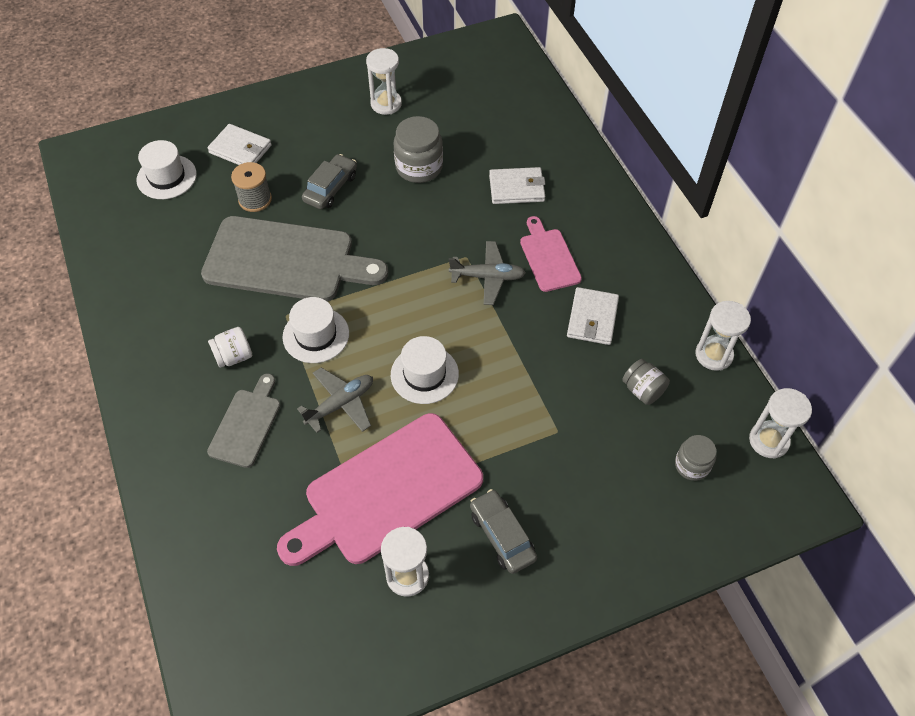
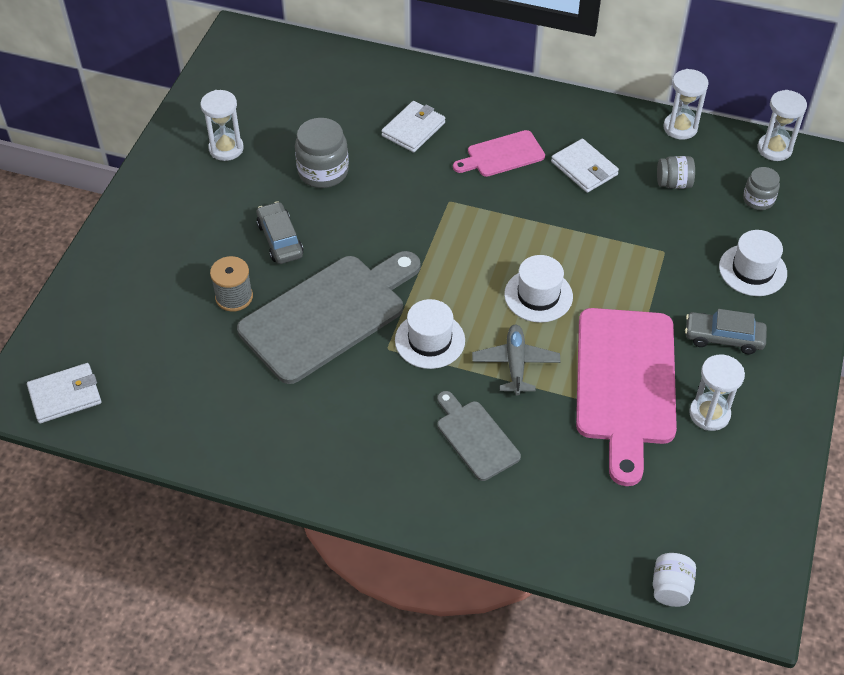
camera: 50 degrees left, 5 degrees down
white hat [136,140,197,199] -> white hat moved to [719,230,787,296]
white wallet [207,124,272,165] -> white wallet moved to [27,363,101,423]
white jar [208,327,252,368] -> white jar moved to [653,553,696,607]
grey plane [449,241,526,305] -> none
pink cutting board [520,216,582,292] -> pink cutting board turned 45 degrees counterclockwise [453,130,545,177]

